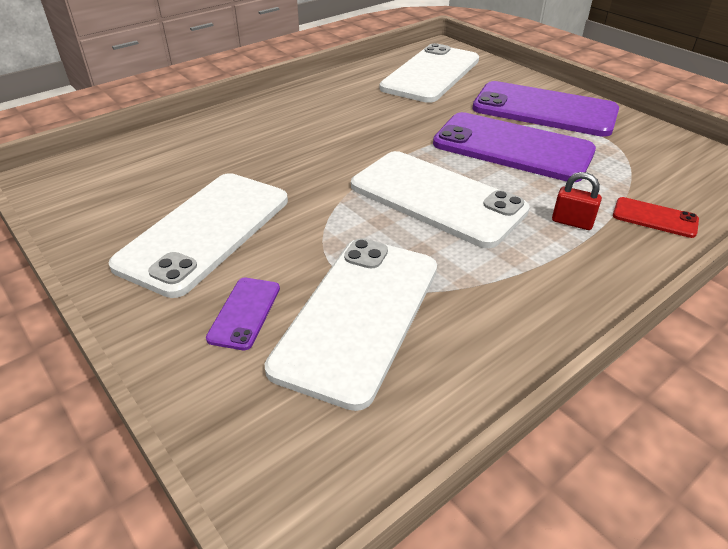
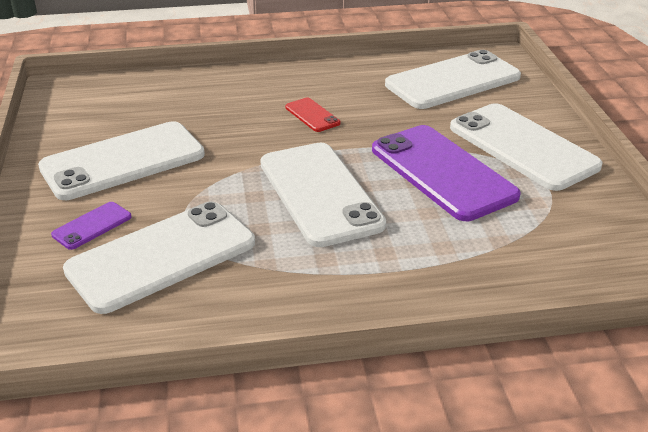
camera: 30 degrees right, 5 degrees down
purple phone [472,81,619,137] -> white phone [450,103,603,191]
red padlock [552,172,602,230] -> none
red phone [613,197,699,238] -> red phone moved to [285,98,341,132]

